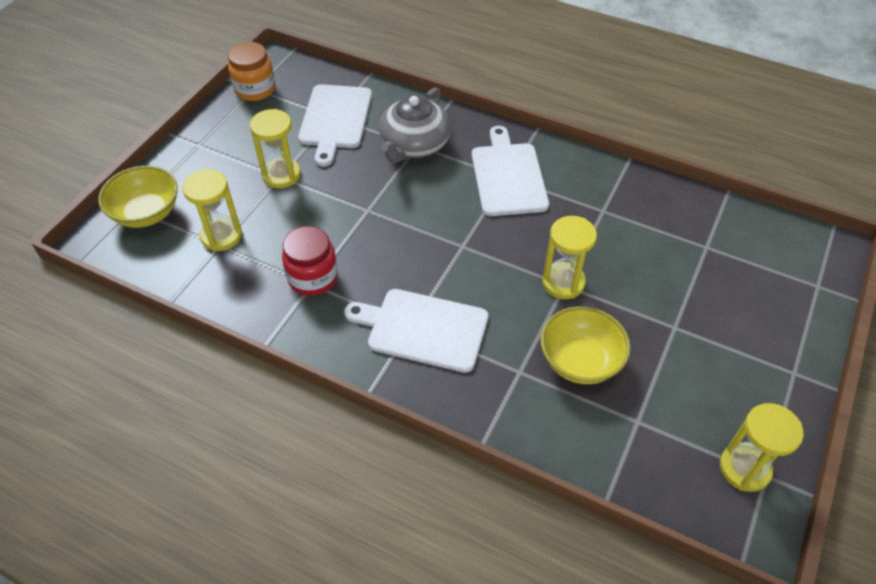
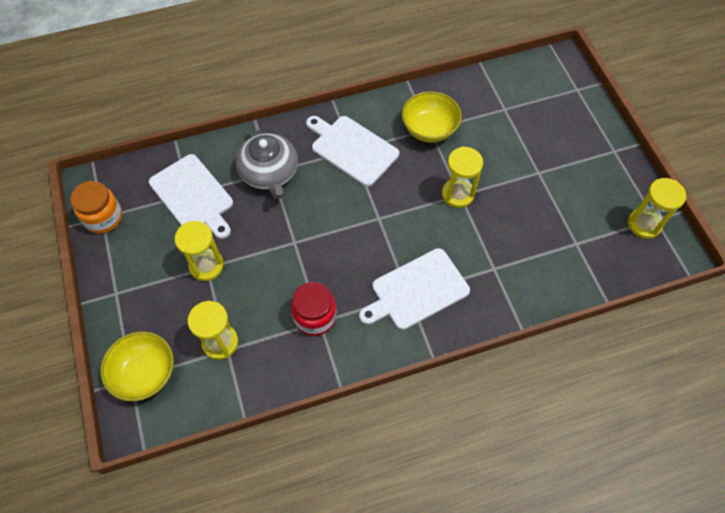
camera: 45 degrees left, 10 degrees up
yellow bowl [540,306,631,384] -> yellow bowl moved to [402,91,462,143]

